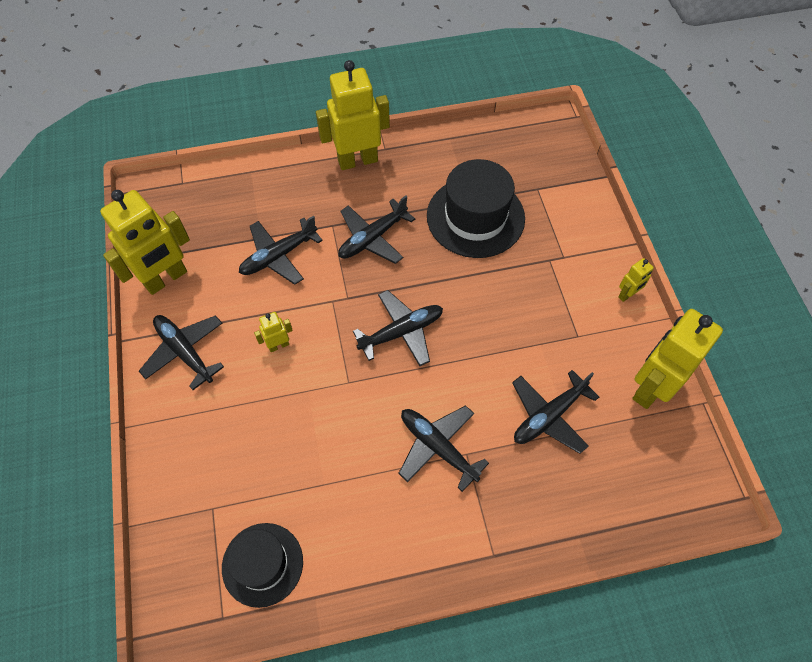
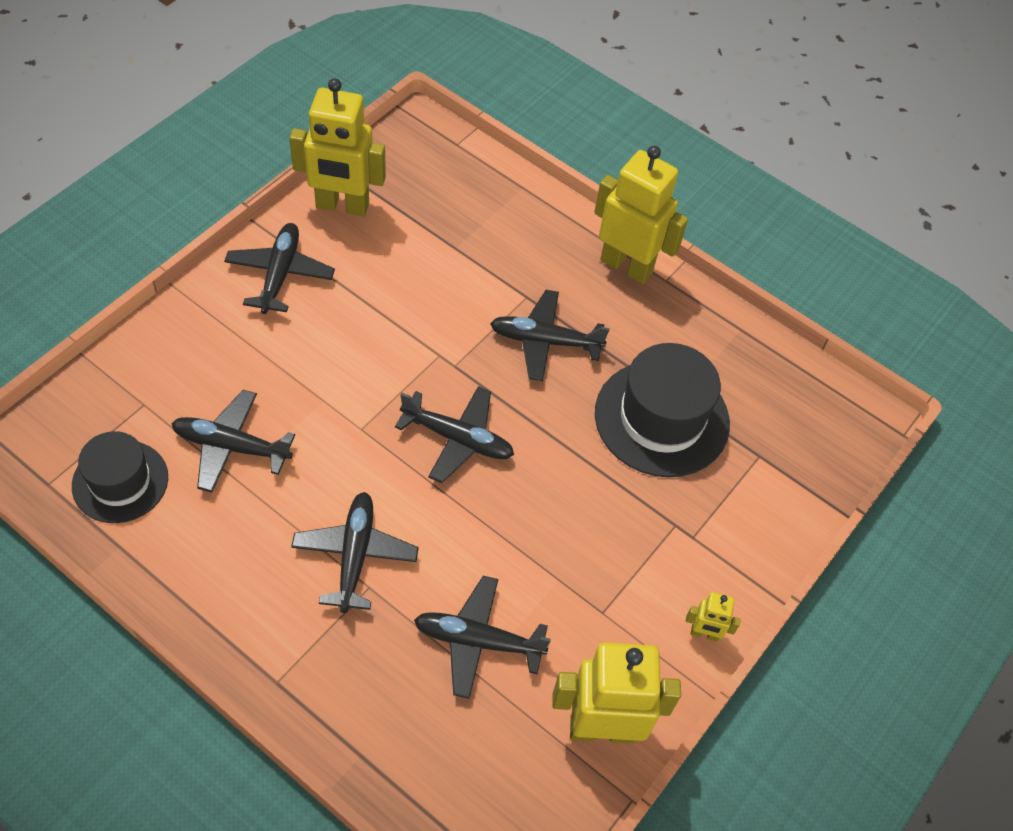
camera: 45 degrees right, 5 degrees down
black plane [239,216,323,285] -> black plane moved to [171,390,295,493]
yellow robot [254,312,293,352] -> none

